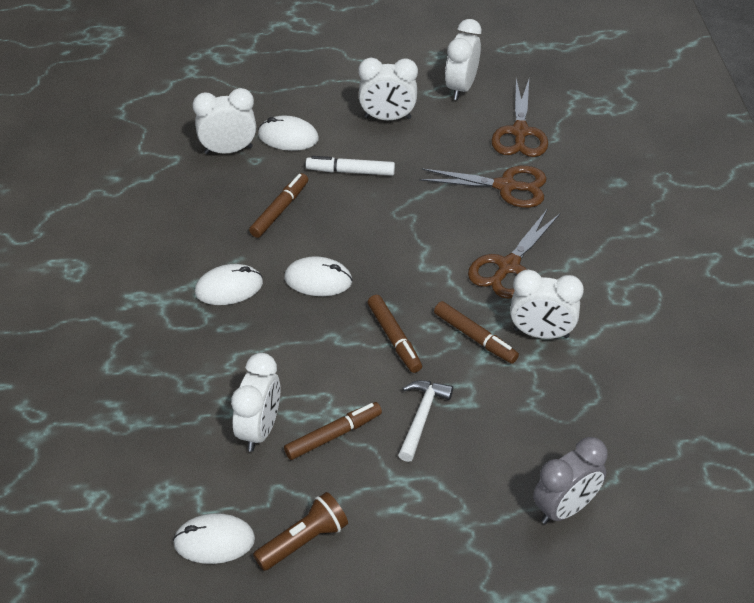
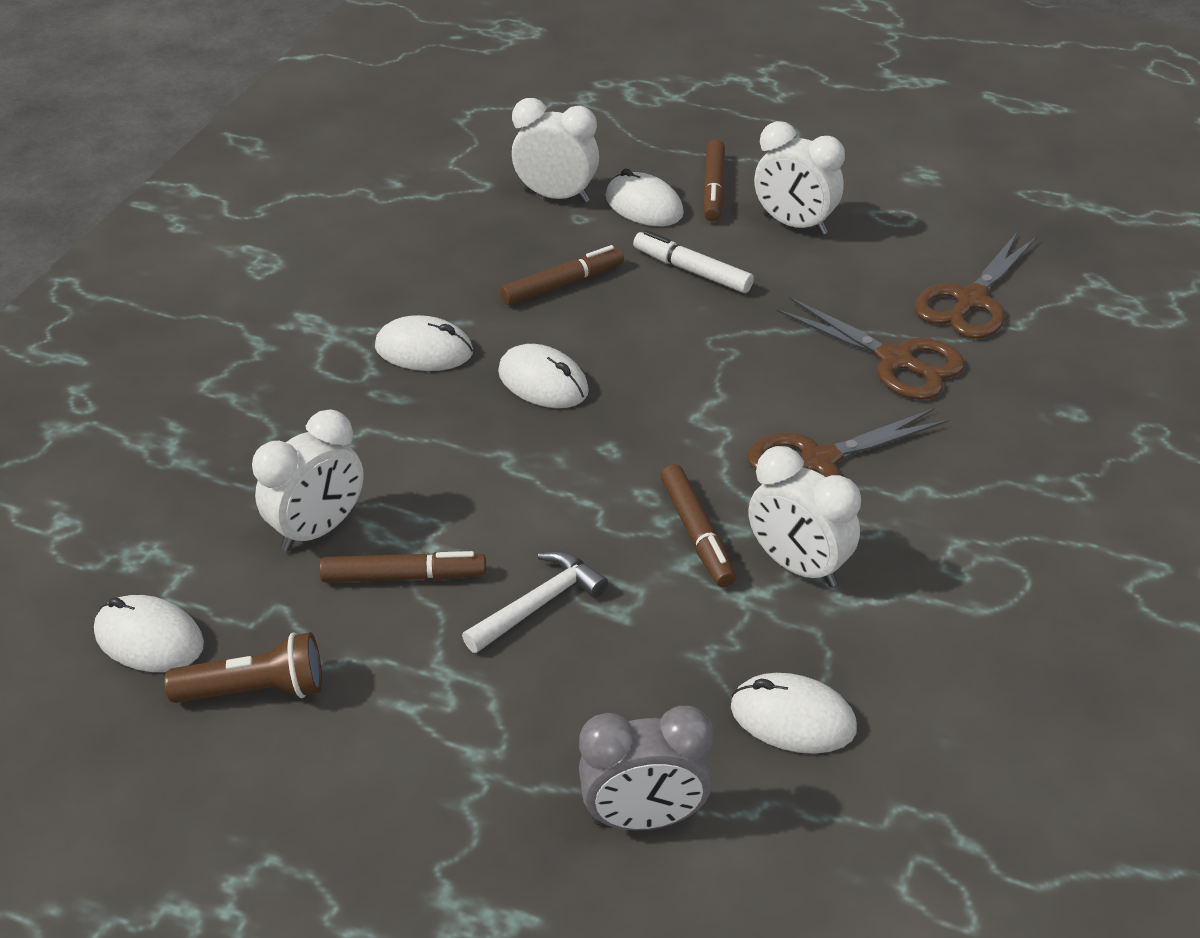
camera: 30 degrees right, 5 degrees down
brown marker [368,295,422,373] -> brown marker moved to [703,139,725,222]
white clock [445,19,481,100] -> none
none -> white mouse [731,673,857,754]

